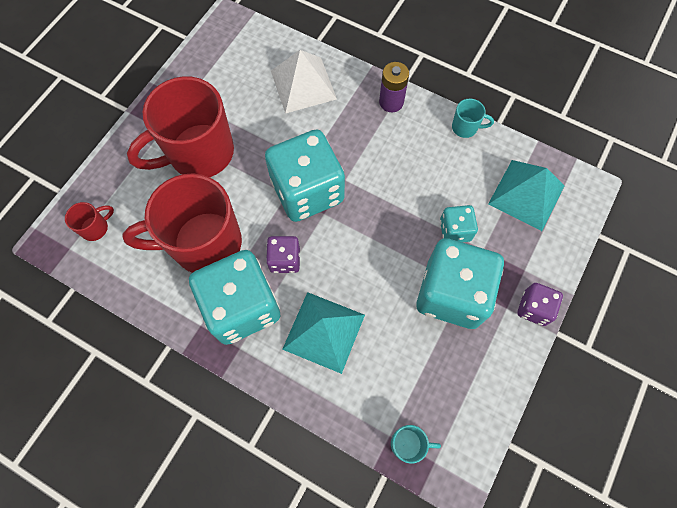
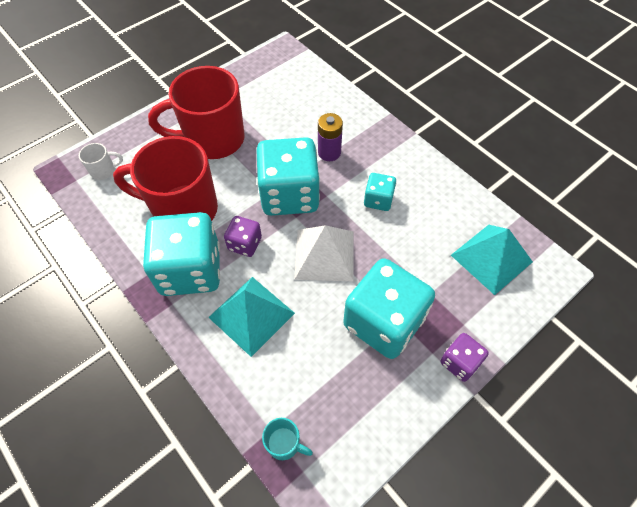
camera: 20 degrees right, 10 degrees down
red mug [65,202,114,241] -> white mug [79,143,123,180]
white pyramid [271,50,337,114] -> white pyramid moved to [294,225,353,281]
purple battery [379,62,409,112] -> purple battery moved to [318,113,343,161]
turquoise dice [440,205,478,242] -> turquoise dice moved to [364,173,396,211]
turquoise mug [452,99,494,138] -> none

